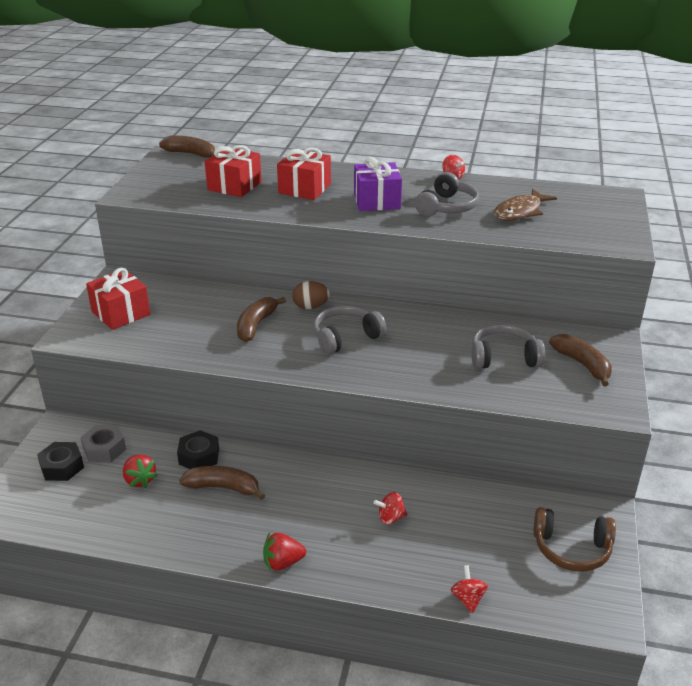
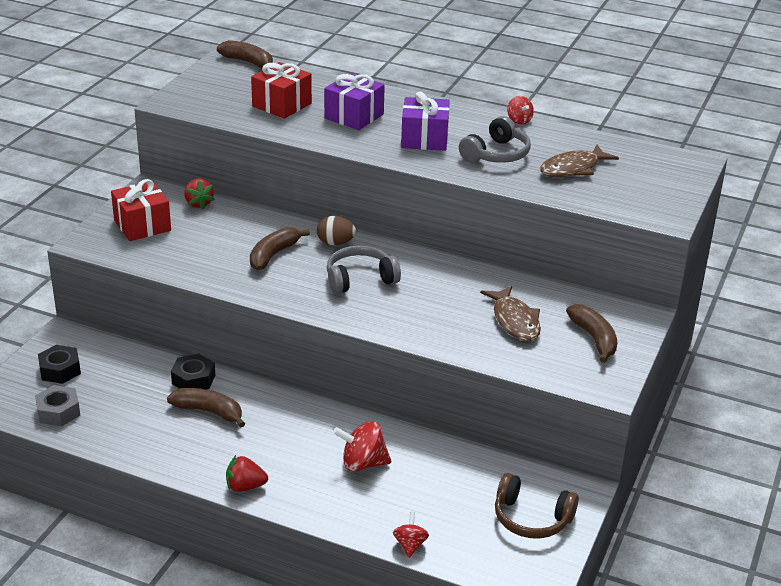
camera: 10 degrees right, 0 degrees up
grey nut [80,425,126,462] -> grey nut moved to [35,385,80,426]
red strawberry [123,454,158,488] -> red strawberry moved to [184,179,215,210]
red gift [277,148,331,200] -> purple gift [324,73,385,130]
red spinning top [374,492,408,525] -> red spinning top [333,421,391,472], size x1.66
grey headphones [471,324,545,369] -> brown fish [480,286,541,341]

